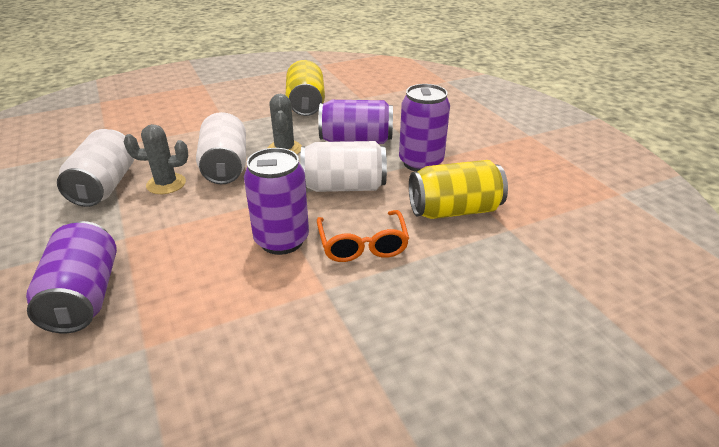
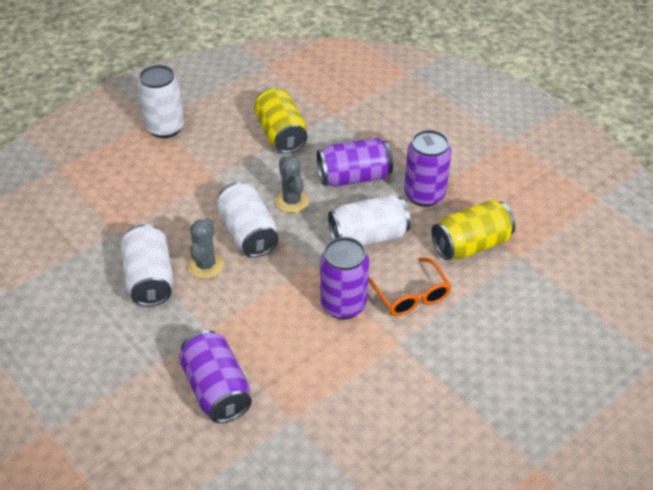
camera: 15 degrees left, 10 degrees up
grey cactus [124,124,188,194] -> grey cactus turned 60 degrees counterclockwise [188,218,224,279]
none -> white can [138,65,184,138]

